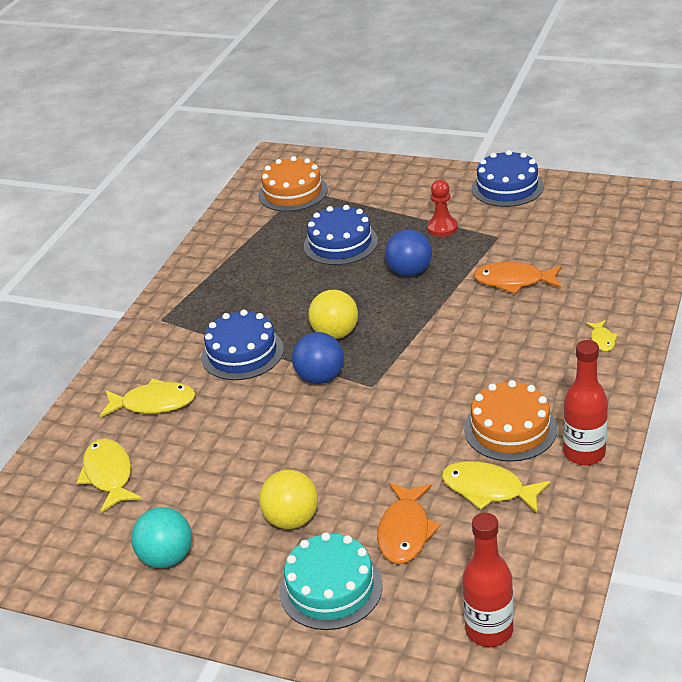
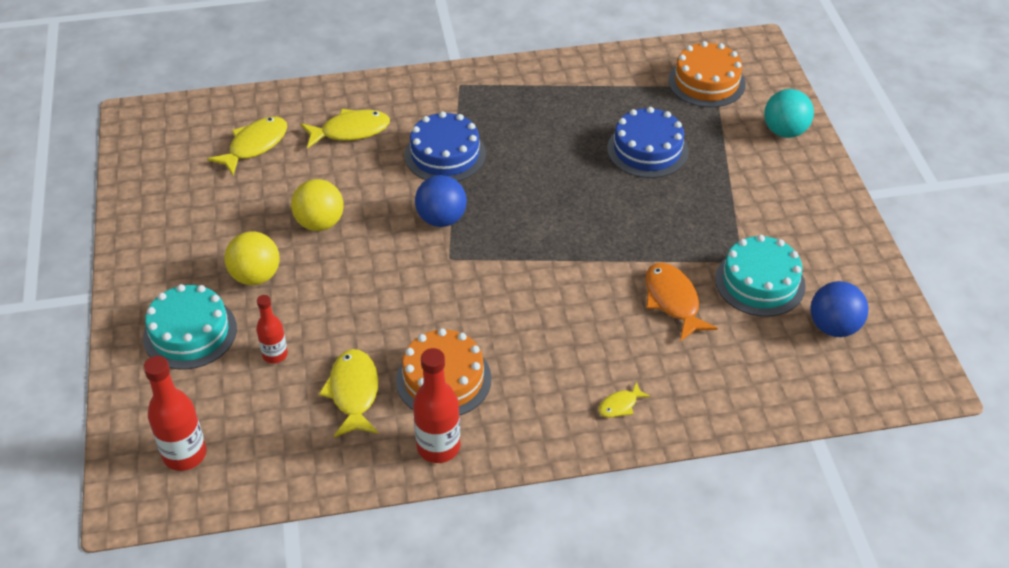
camera: 55 degrees right, 10 degrees up
yellow fish [100,379,196,417] -> yellow fish turned 75 degrees counterclockwise [301,109,390,149]
turquoise ball [131,507,192,568] -> turquoise ball moved to [764,89,814,138]
yellow ball [308,290,358,339] -> yellow ball moved to [291,179,343,231]
orange fish [377,483,441,564] -> red bottle [256,295,288,363]
blue ball [385,230,432,277] -> blue ball moved to [810,281,868,337]
red pawn [427,180,458,237] -> none
blue cake [472,150,544,207] -> none
none -> turquoise cake [715,235,806,317]

